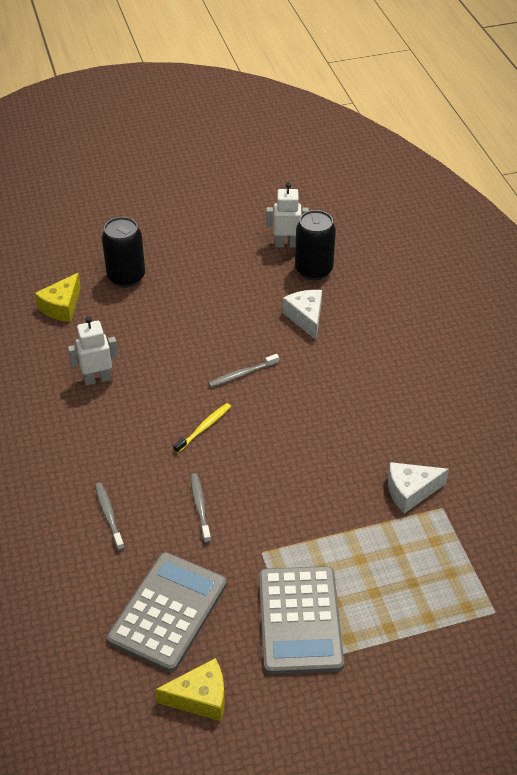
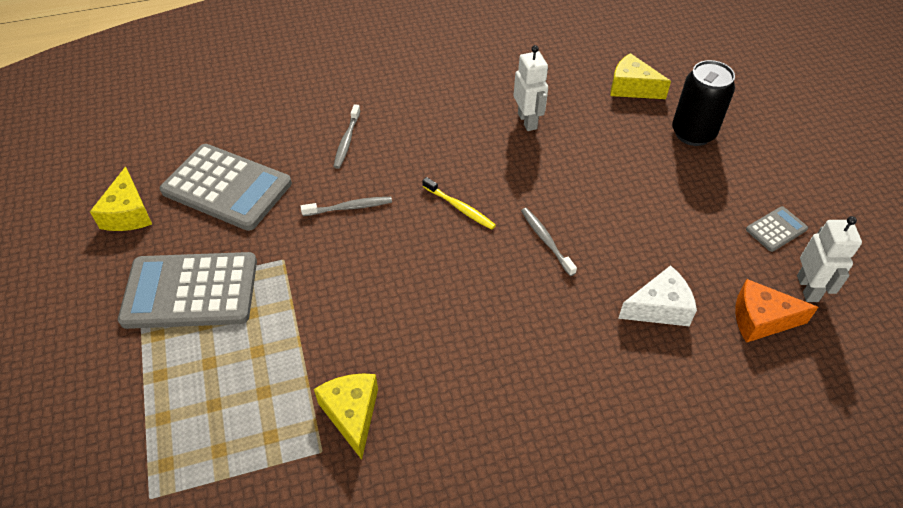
camera: 90 degrees right, 5 degrees up
grey toothbrush [95,483,124,551] -> grey toothbrush turned 120 degrees clockwise [333,104,360,169]
black can [295,210,336,281] -> orange cheese [735,279,818,343]
white cheese [388,462,449,513] -> yellow cheese [314,374,378,460]
none -> grey calculator [746,206,808,252]

